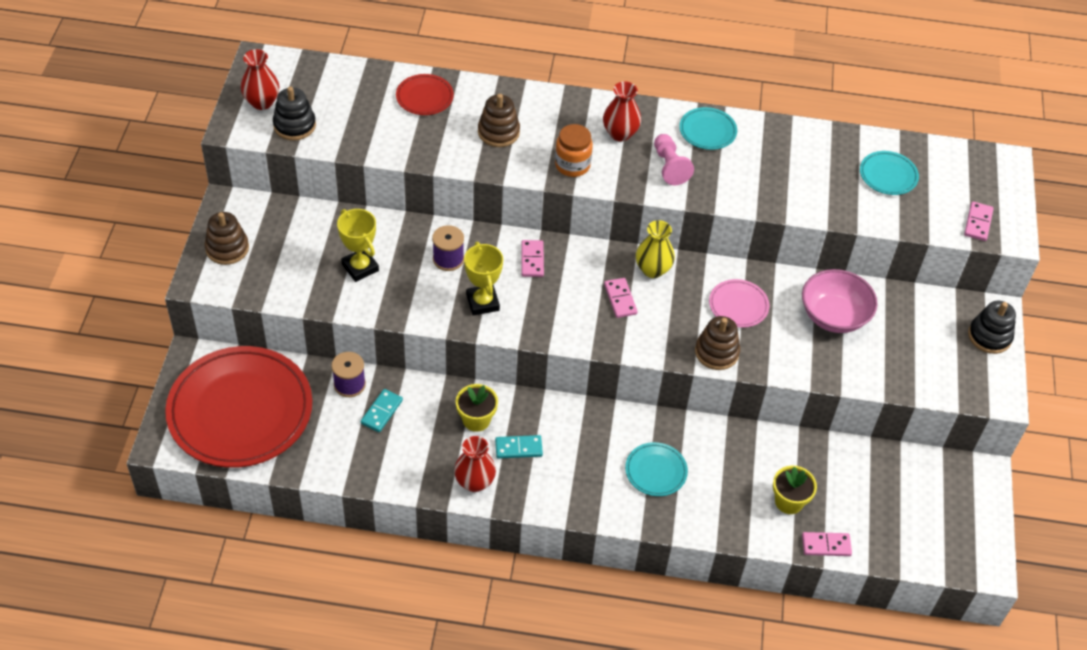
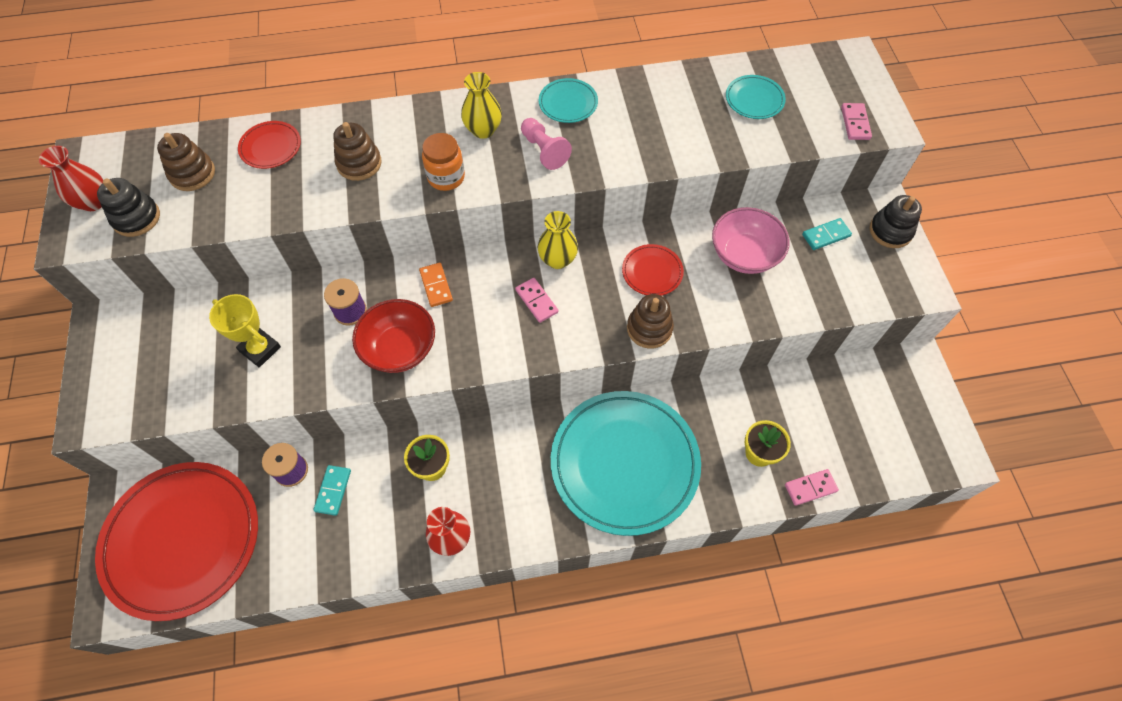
camera: 15 degrees left, 10 degrees up
brown stacking toy [204,212,249,265] -> brown stacking toy moved to [157,133,215,191]
yellow trophy [464,242,503,316] -> red bowl [352,299,435,373]
turquoise domino [495,435,543,459] -> turquoise domino moved to [802,218,852,250]
pink domino [521,240,544,277] -> orange domino [419,263,453,307]
red vase [603,81,641,141] -> yellow vase [461,72,502,139]
turquoise plate [625,442,688,496] -> turquoise plate [551,391,701,536], size x2.34
pink plate [709,279,769,328] -> red plate [622,244,684,296]

